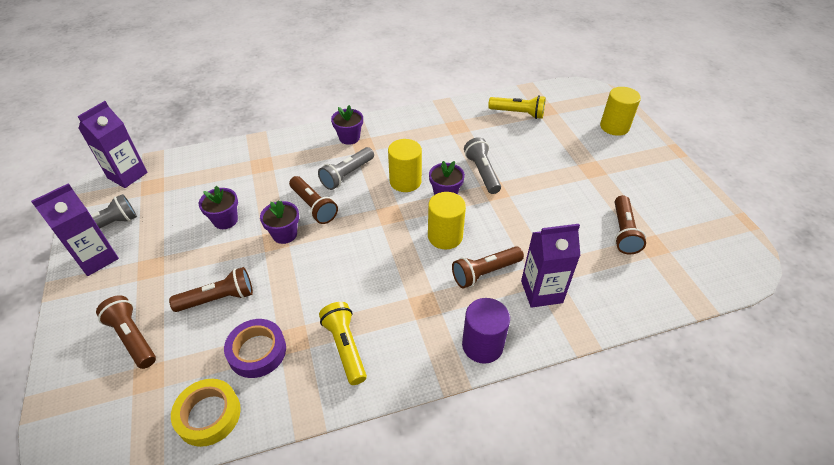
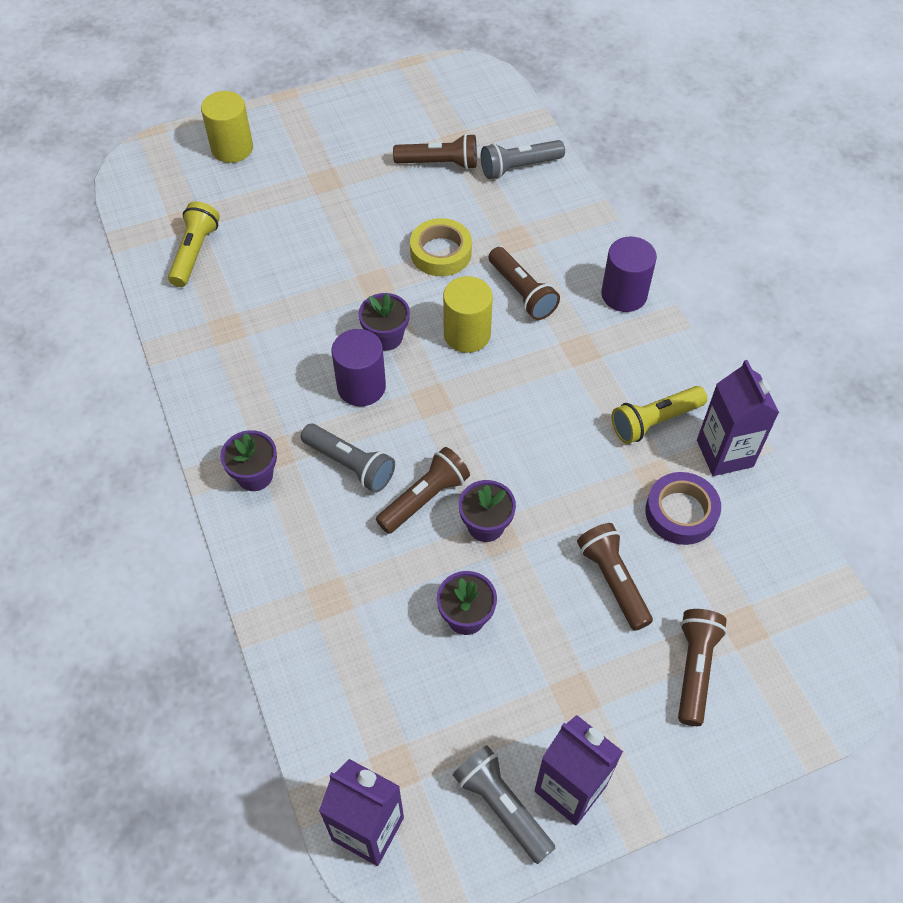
camera: 95 degrees left, 10 degrees up
brown flashlight [96,295,156,369] -> brown flashlight turned 150 degrees clockwise [678,609,727,726]
yellow tape [171,379,241,447] -> yellow tape moved to [410,218,472,276]
yellow cylinder [388,139,422,192] -> purple cylinder [332,329,386,406]
grey flashlight [464,137,501,194] -> grey flashlight moved to [481,140,565,179]
purple carton [521,224,580,308] -> purple carton moved to [697,360,779,476]

